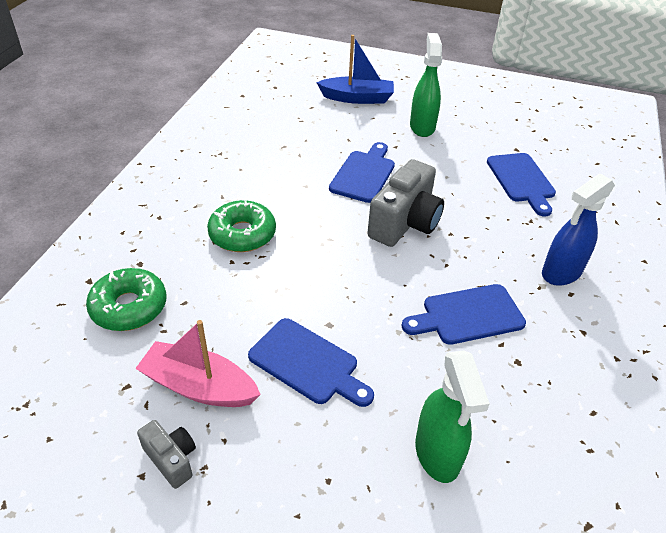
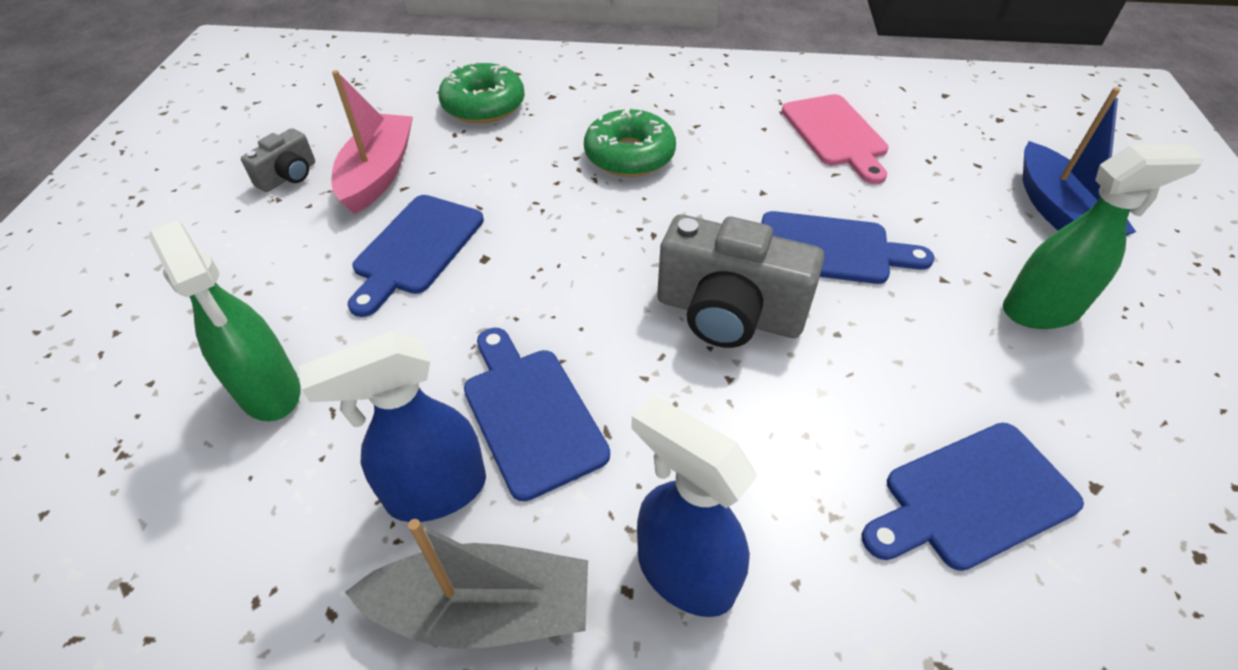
camera: 80 degrees right, 5 degrees up
green spray bottle [415,351,490,483] -> green spray bottle turned 105 degrees counterclockwise [149,220,301,421]
none -> blue spray bottle [299,331,486,522]
none -> grey boat [345,519,588,649]
none -> pink cutting board [781,94,888,184]

